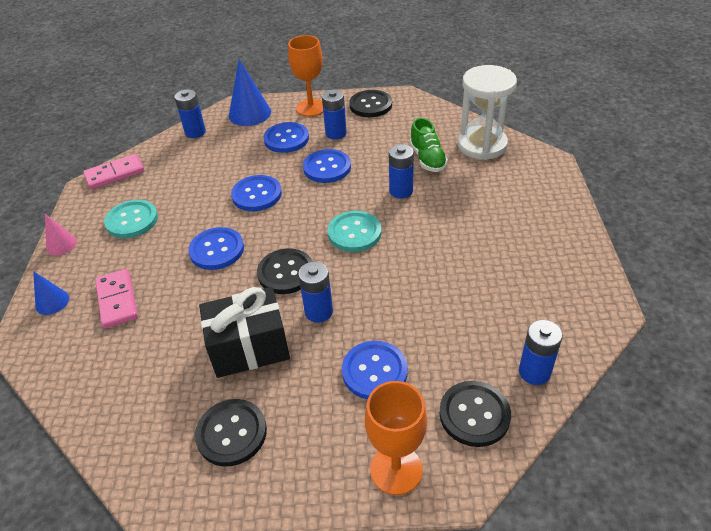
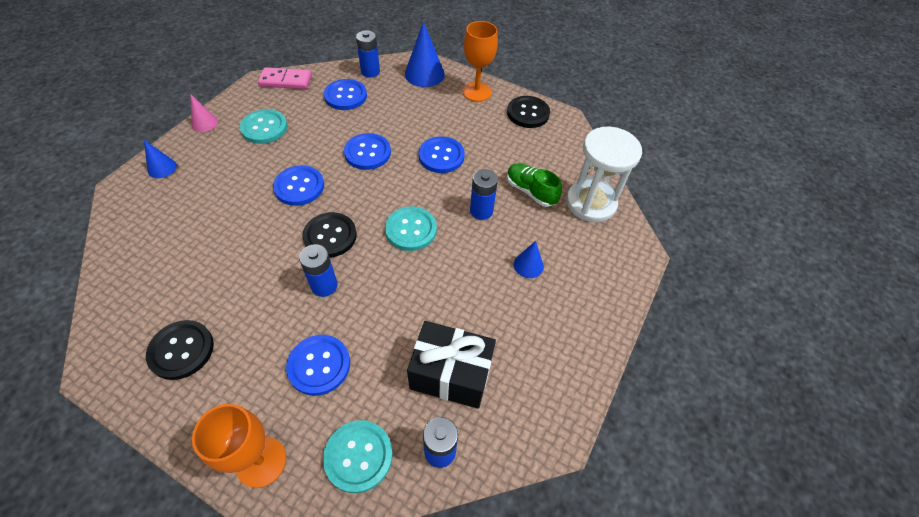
camera: 25 degrees right, 10 degrees up
pink domino [95,269,138,329] -> none
black gift [199,287,290,378] -> black gift moved to [407,321,496,409]
blue button [263,122,309,153] -> blue button moved to [324,79,367,110]
blue battery [322,90,347,139] -> none
green shoe [410,118,448,172] -> green shoe turned 120 degrees clockwise [507,163,562,207]
black button [439,381,511,447] -> turquoise button [323,420,393,493]
none -> blue cone [514,241,544,278]

